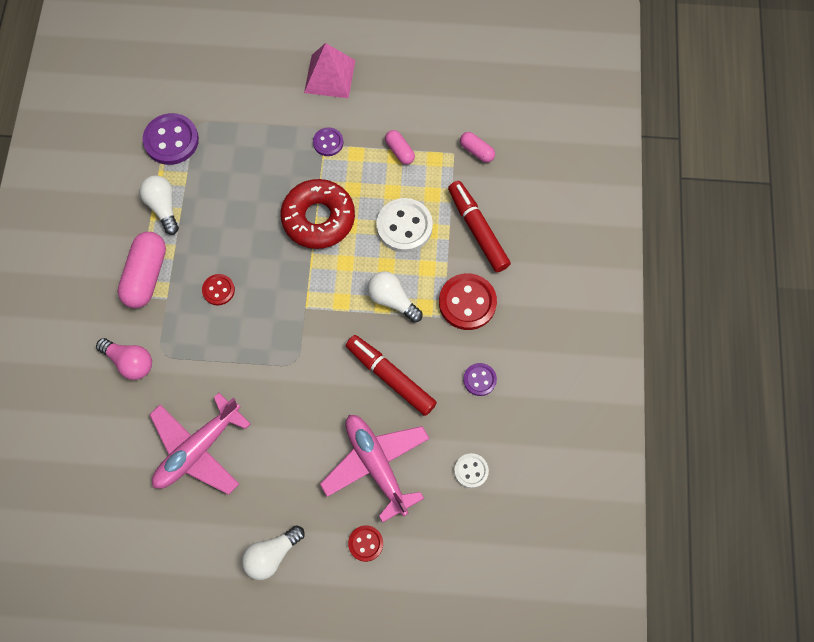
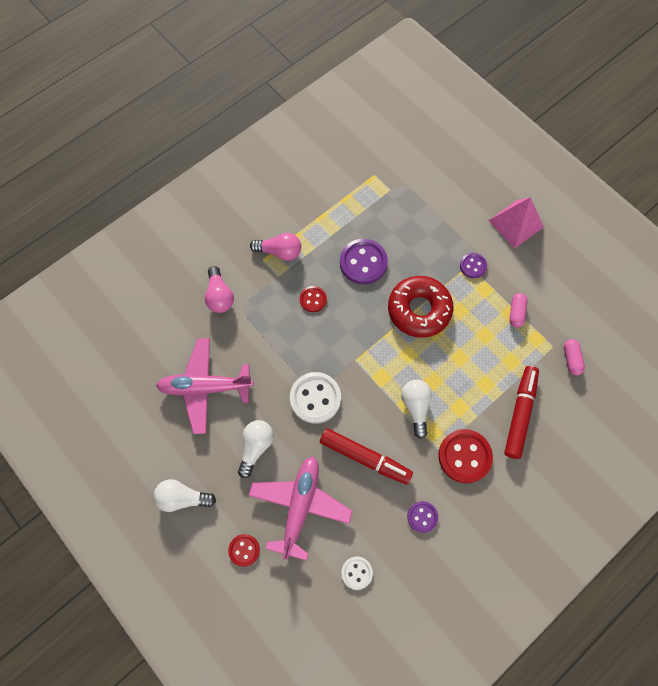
camera: 45 degrees right, 0 degrees up
pink capsule [118,232,166,308] -> pink light bulb [250,233,301,261]
white light bulb [139,175,179,235] -> white light bulb moved to [238,420,274,478]
purple button [143,113,199,165] -> purple button moved to [340,239,388,284]
red marker [346,335,437,416] -> red marker turned 120 degrees clockwise [320,428,413,484]
white button [376,198,433,252] -> white button moved to [290,372,341,424]

